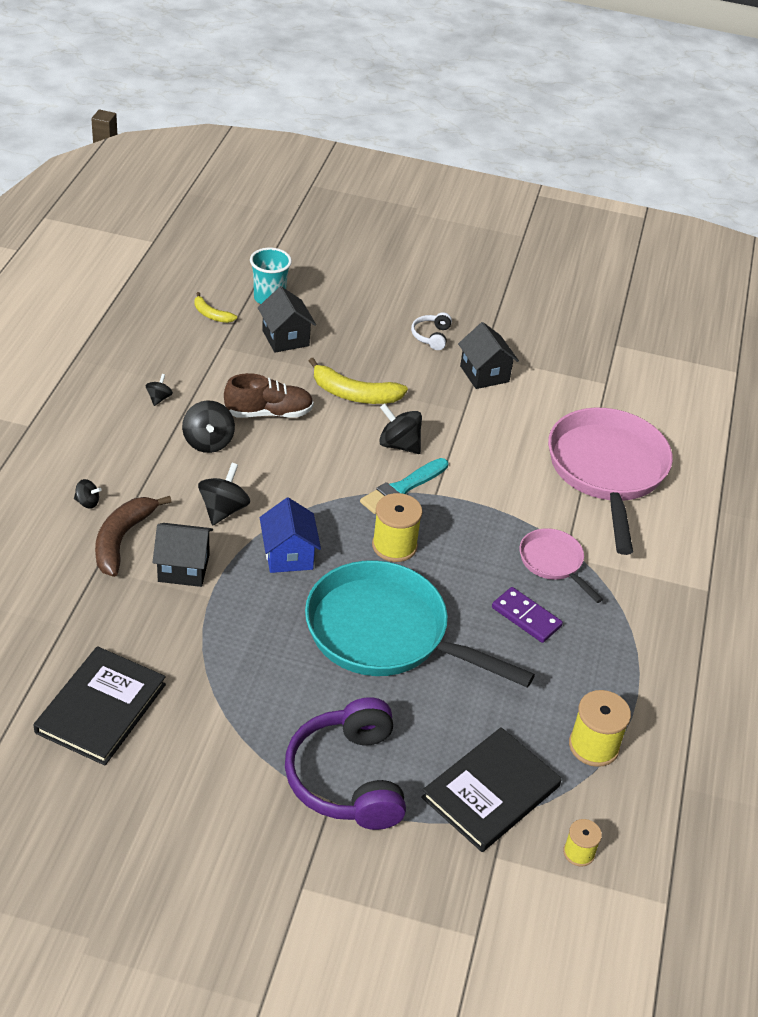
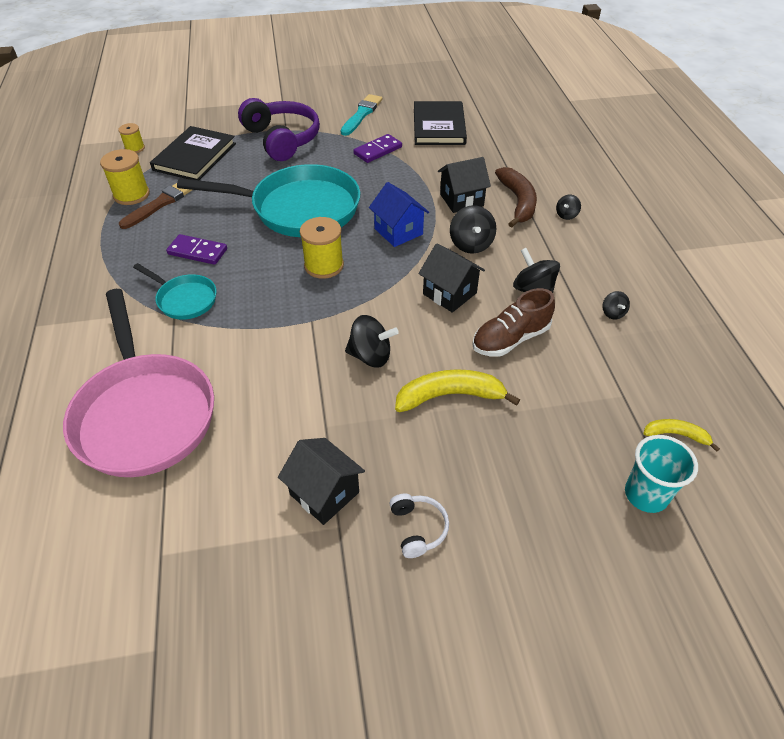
camera: 160 degrees right, 5 degrees up
black spinning top [74,479,101,508] -> black spinning top turned 45 degrees counterclockwise [556,195,581,220]
black house [258,286,316,353] -> black house moved to [418,243,485,313]
turquoise brush [360,458,448,514] -> turquoise brush moved to [340,94,382,136]
pink pan [520,528,603,603] -> turquoise pan [133,263,217,320]
none -> brown brush [119,183,192,229]
none -> purple domino [353,134,402,163]

